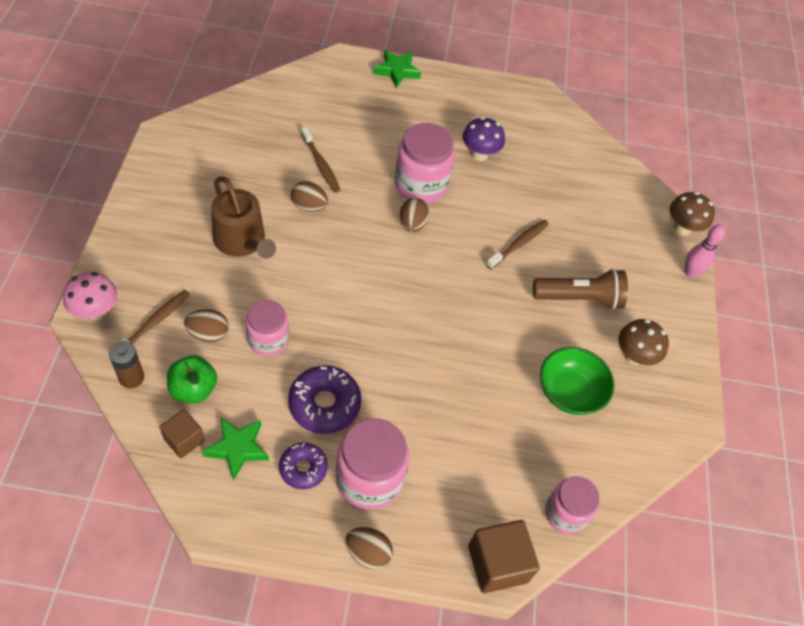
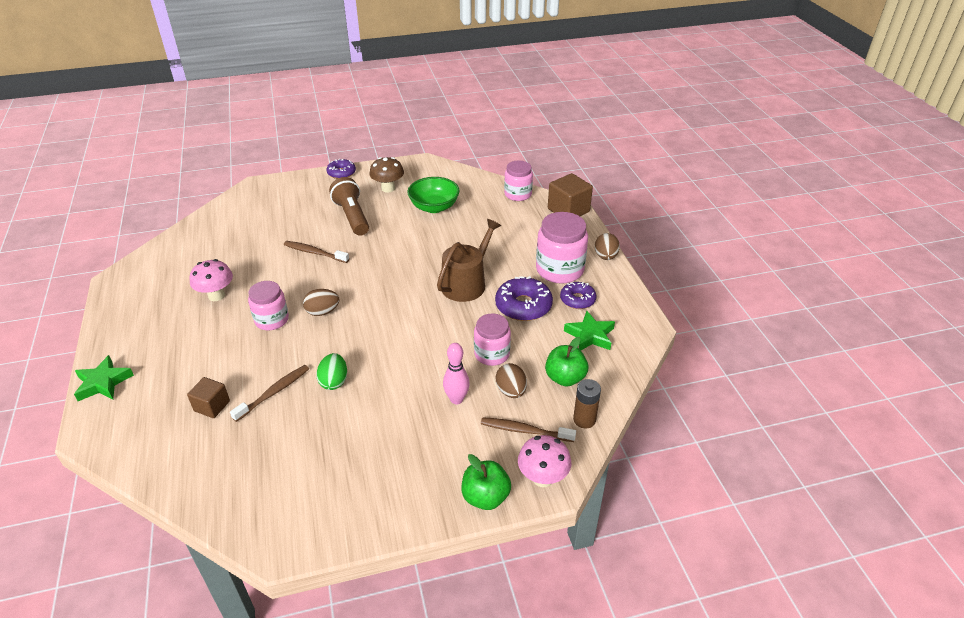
camera: 105 degrees left, 15 degrees down
brown cube [160,409,205,458] -> brown cube moved to [187,377,230,418]
brown watering can [211,177,276,259] -> brown watering can moved to [437,219,501,302]
brown egg [291,181,328,212] -> green egg [316,353,347,390]
pink jar [395,123,455,203] -> pink jar [248,281,289,330], size x0.65
purple mushroom [462,117,505,161] -> pink mushroom [189,259,233,301]
brown mushroom [670,192,715,236] -> none
pink bowling pin [685,224,726,278] -> pink bowling pin moved to [443,343,470,404]
none -> purple donut [327,159,356,179]
none -> green apple [462,454,511,510]

